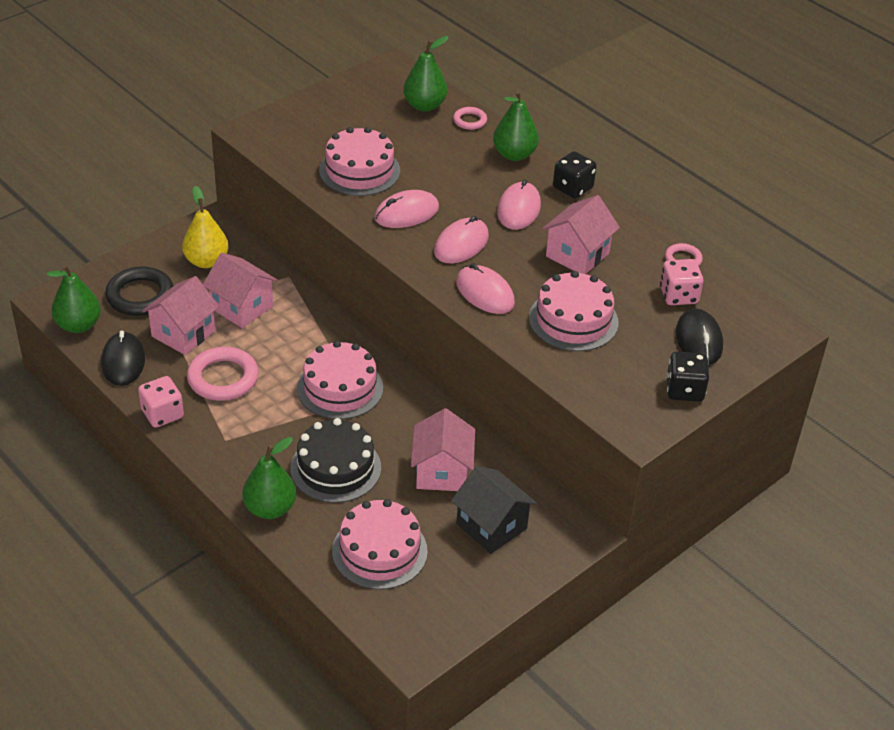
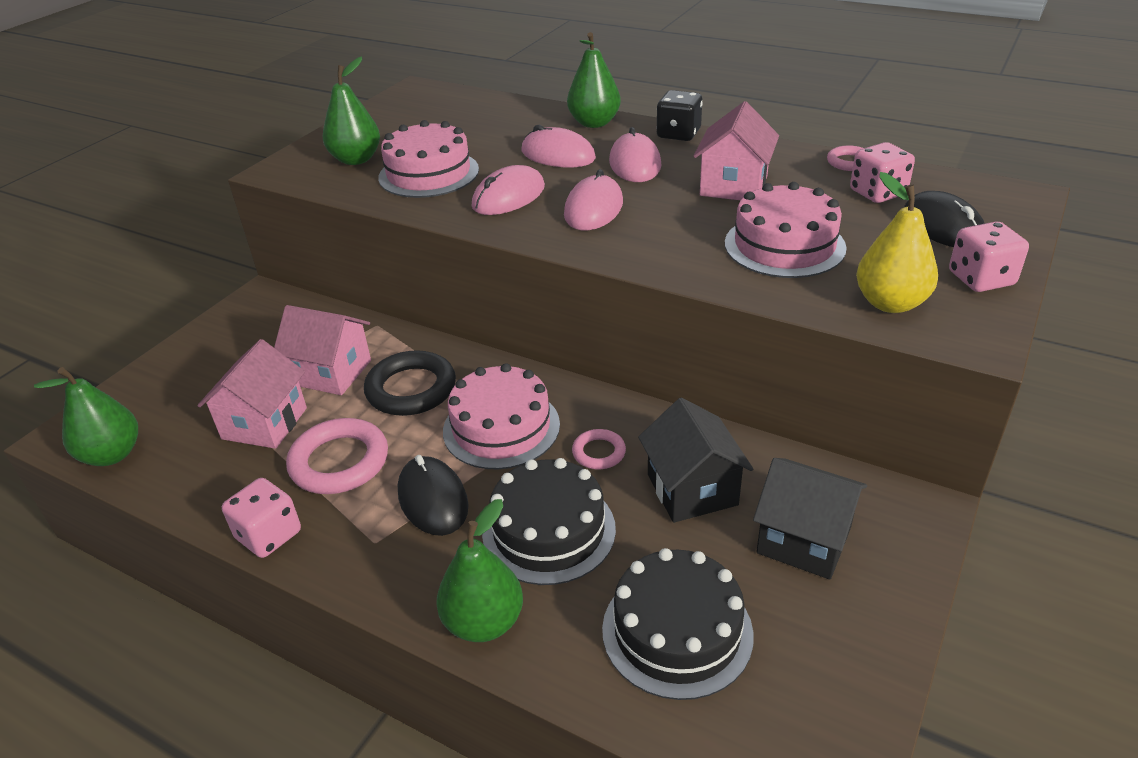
camera: 15 degrees left, 5 degrees down
black mouse [101,330,145,386] -> black mouse moved to [398,455,468,536]
black ring [105,267,173,316] -> black ring moved to [364,350,456,416]
yellow pear [182,186,229,268] -> yellow pear moved to [856,172,938,313]
pink cake [332,499,428,590] -> black cake [602,548,754,700]
green pear [403,36,449,112] -> green pear moved to [323,57,380,165]
pink house [411,408,475,491] -> black house [638,398,753,523]
pink ring [453,107,487,130] -> pink ring moved to [572,429,626,469]
pink mouse [456,263,515,314] -> pink mouse moved to [522,125,596,167]
black dice [666,352,709,402] -> pink dice [949,221,1029,292]

